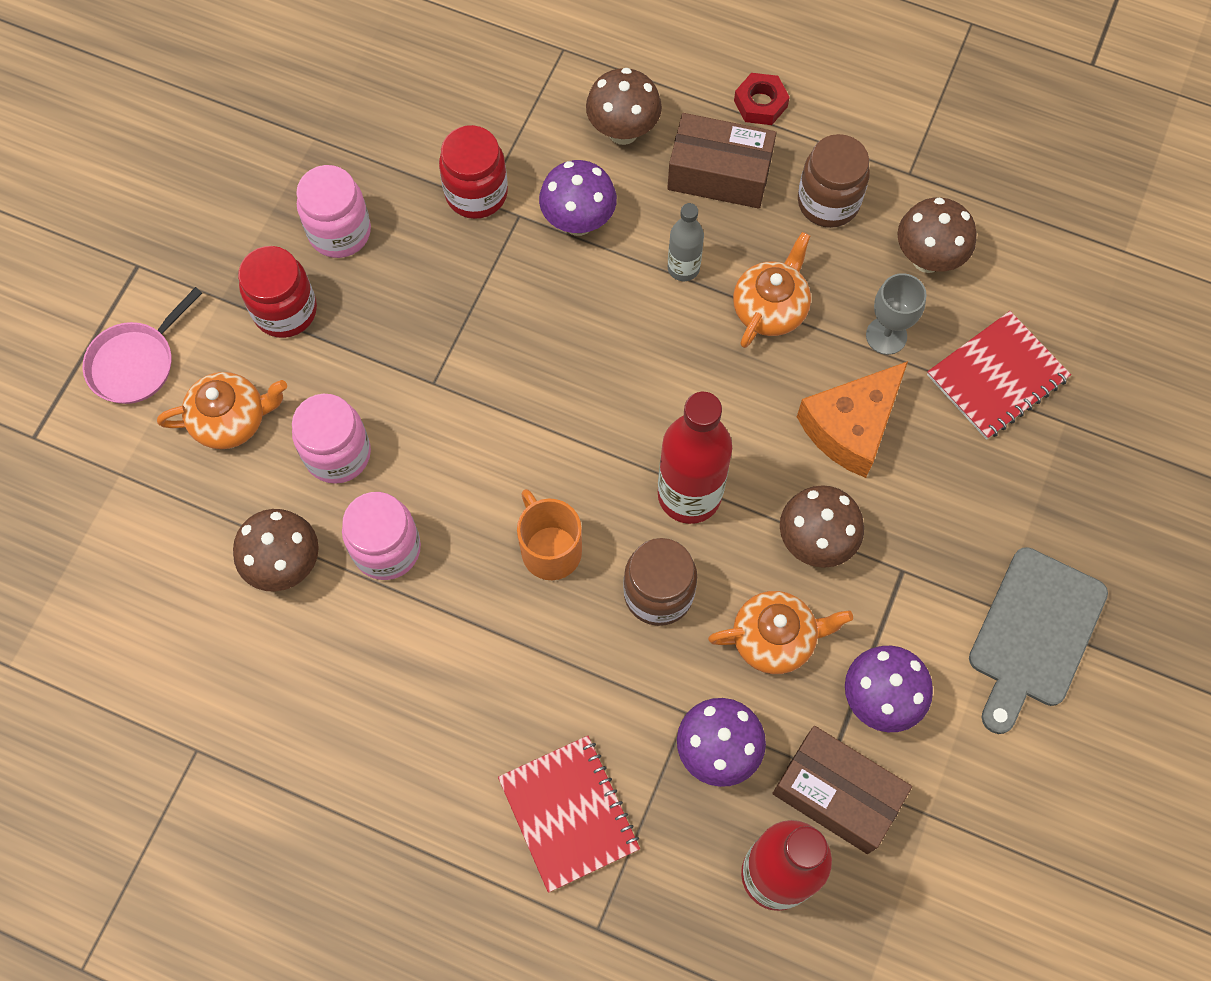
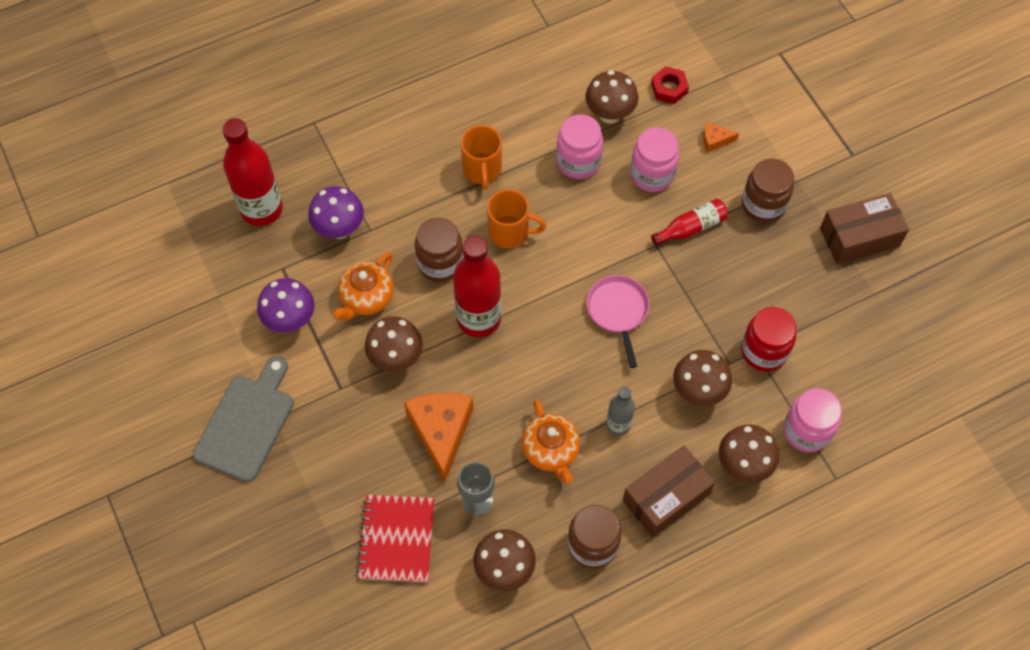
camera: 130 degrees right, 5 degrees down
pink pan [82,287,202,404] -> pink pan moved to [587,275,649,368]
orange teapot [157,372,287,449] -> orange cheese [703,122,739,153]
red jar [238,246,317,338] -> brown jar [742,158,794,223]
pink jar [296,165,371,258] -> pink jar moved to [783,388,842,452]
red notebook [498,736,640,893] -> none
purple mushroom [539,160,617,236] -> brown mushroom [673,350,732,406]
red nut [734,73,790,125] -> red nut moved to [651,66,689,104]
brown box [772,726,912,854] -> brown box moved to [820,193,909,264]
grey cutting board [969,547,1108,734] -> grey cutting board turned 45 degrees clockwise [193,356,294,482]
none -> orange mug [461,125,502,190]
none -> red bottle [651,199,728,246]

